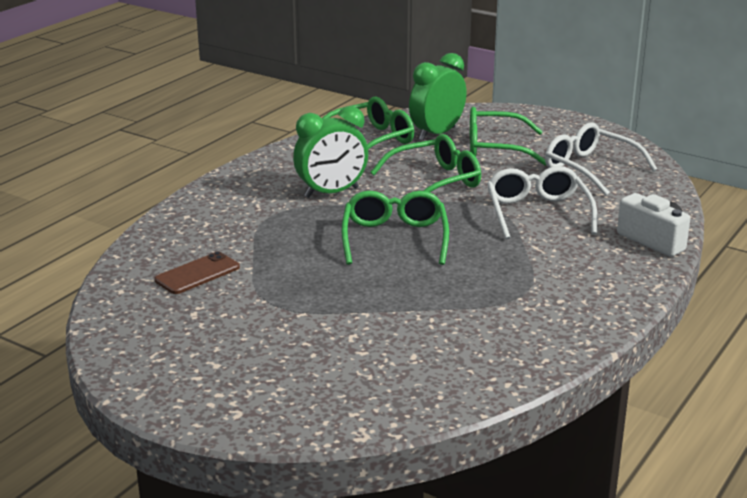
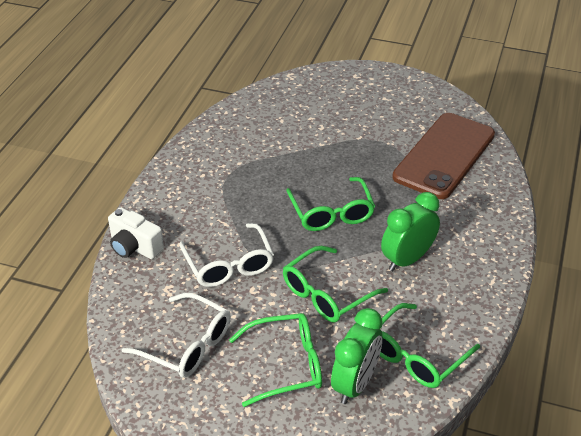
camera: 165 degrees right, 15 degrees up
brown phone [155,252,240,294] -> brown phone [392,113,495,199], size x2.26

